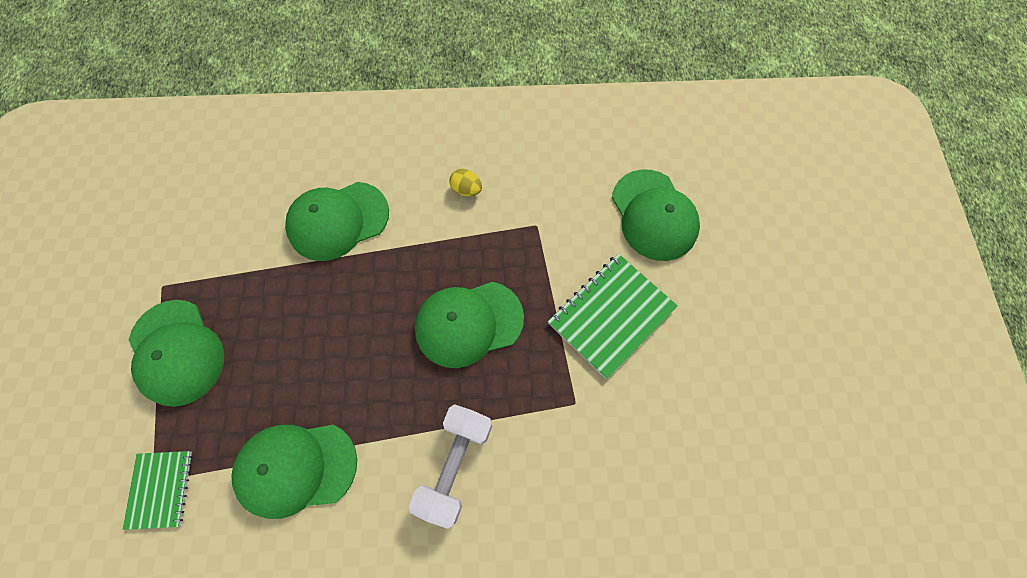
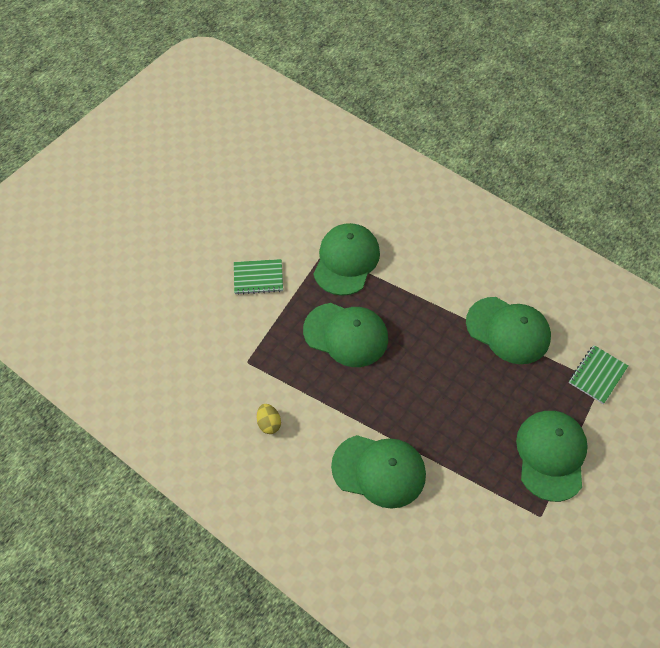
camera: 140 degrees left, 10 degrees down
white dumbbell [409,404,492,529] -> none
green notebook [548,254,678,379] -> green notebook [234,259,283,295], size x0.61
green cap [612,169,700,261] -> green cap moved to [313,223,380,296]

